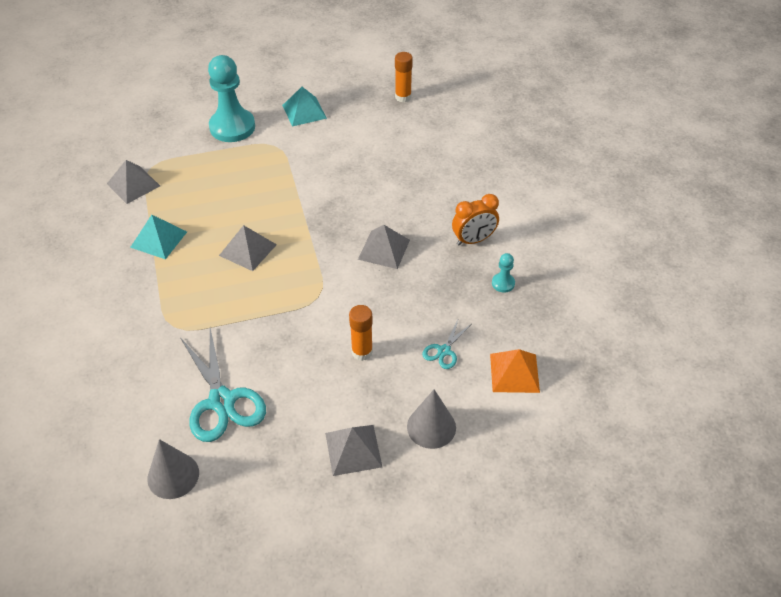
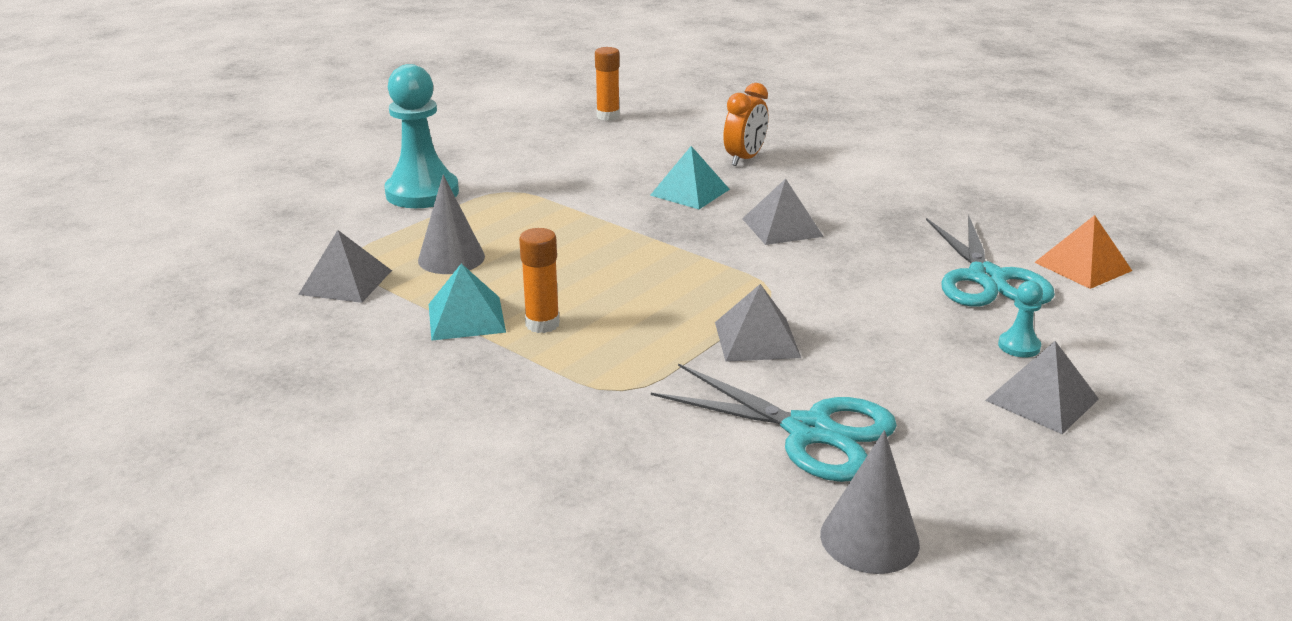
camera: 35 degrees left, 20 degrees down
grey pyramid [219,225,277,271] -> grey pyramid moved to [715,284,801,362]
turquoise pyramid [282,87,327,127] -> turquoise pyramid moved to [650,146,730,209]
orange glue stick [349,305,373,361] -> orange glue stick moved to [519,228,560,333]
grey cone [407,389,456,449] -> grey cone moved to [418,175,485,274]
turquoise scissors [422,320,470,369] -> turquoise scissors [926,215,1055,307], size x2.05
orange clock [452,194,499,246] -> orange clock moved to [723,83,769,166]
turquoise pawn [492,253,515,293] -> turquoise pawn moved to [998,281,1043,357]

